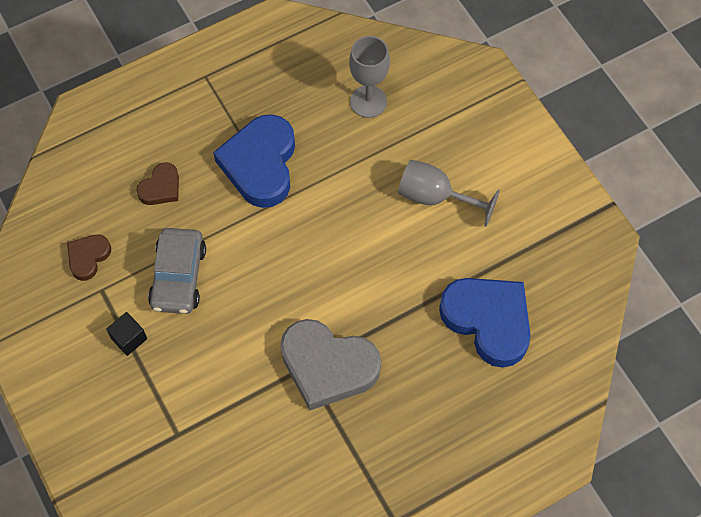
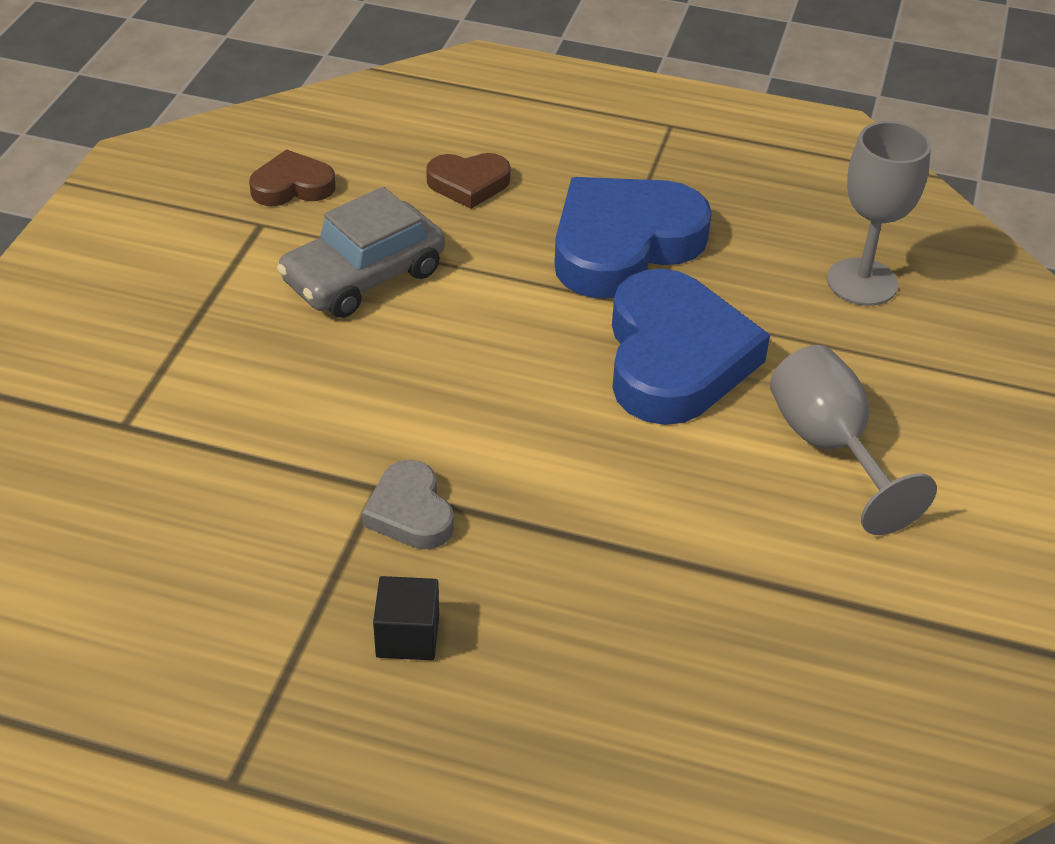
camera: 45 degrees right, 20 degrees down
black cube [106,312,147,356] -> black cube moved to [373,576,439,660]
grey heart [280,319,381,411] -> grey heart [362,460,454,549], size x0.50
blue heart [439,278,531,368] -> blue heart moved to [612,269,770,425]

